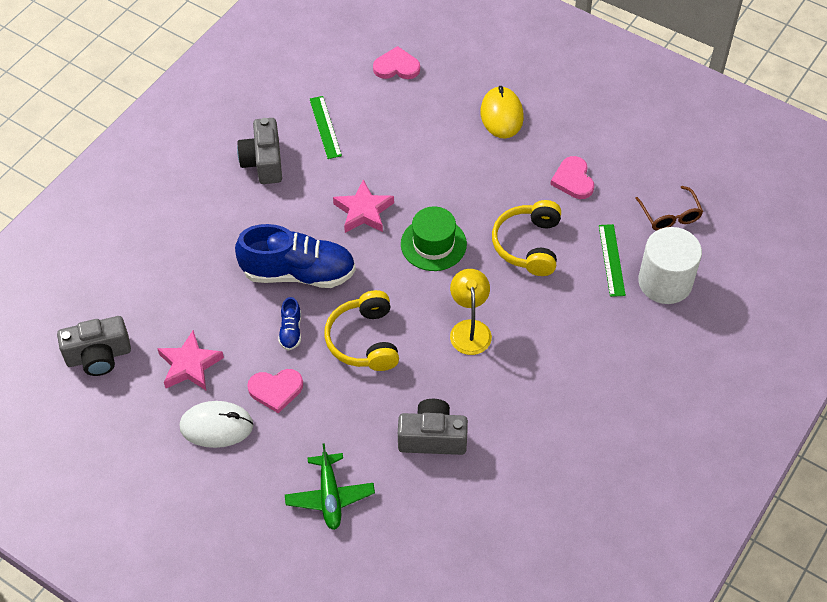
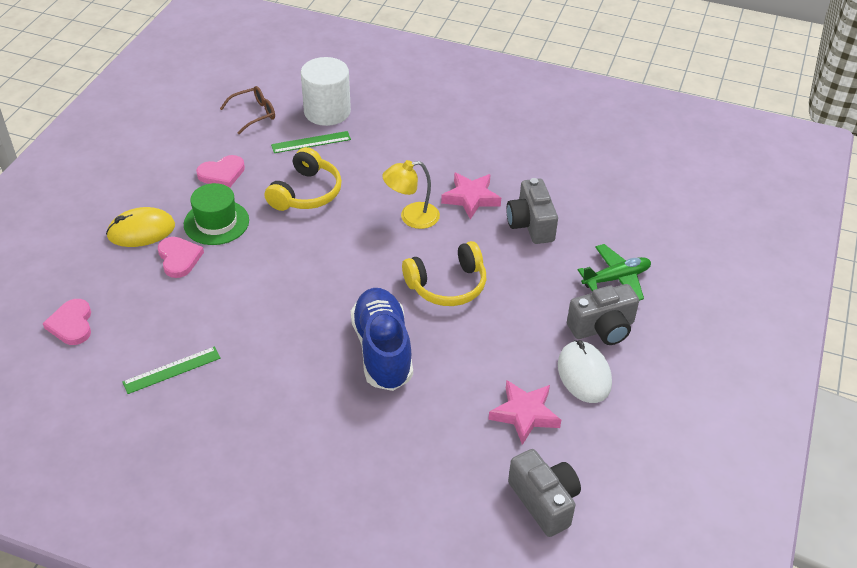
camera: 105 degrees left, 10 degrees down
grey camera [237,118,282,184] -> grey camera moved to [567,284,639,345]
pink heart [247,369,303,413] -> pink heart moved to [158,237,204,278]
blue shoe [278,297,301,351] -> none
pink star [333,179,394,233] -> pink star moved to [441,172,501,219]
green hat [401,206,467,271] -> green hat moved to [184,183,249,245]
yellow headphones [492,200,561,276] -> yellow headphones turned 60 degrees counterclockwise [265,147,342,211]

